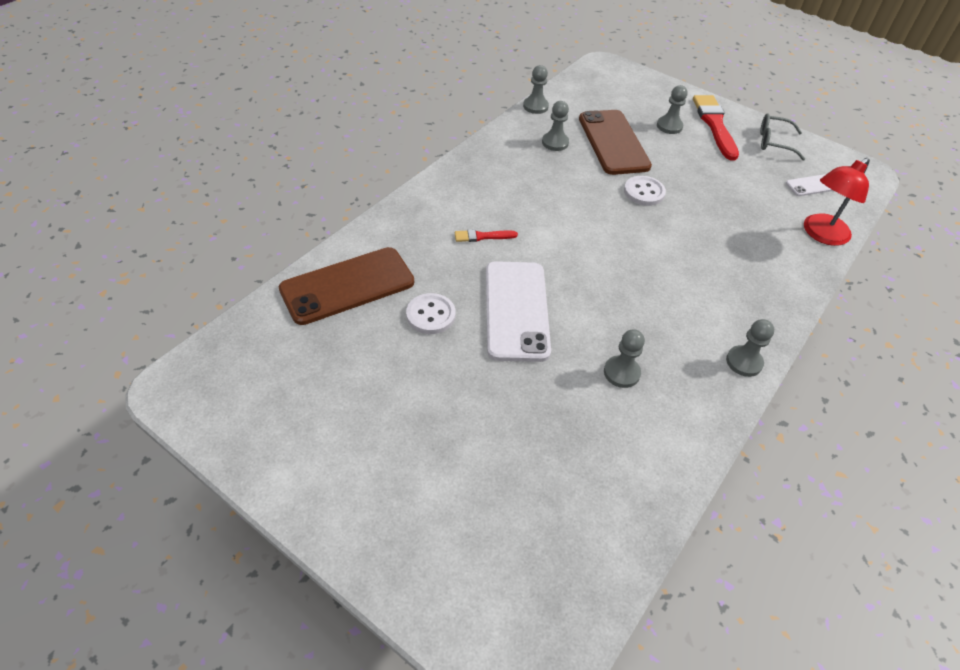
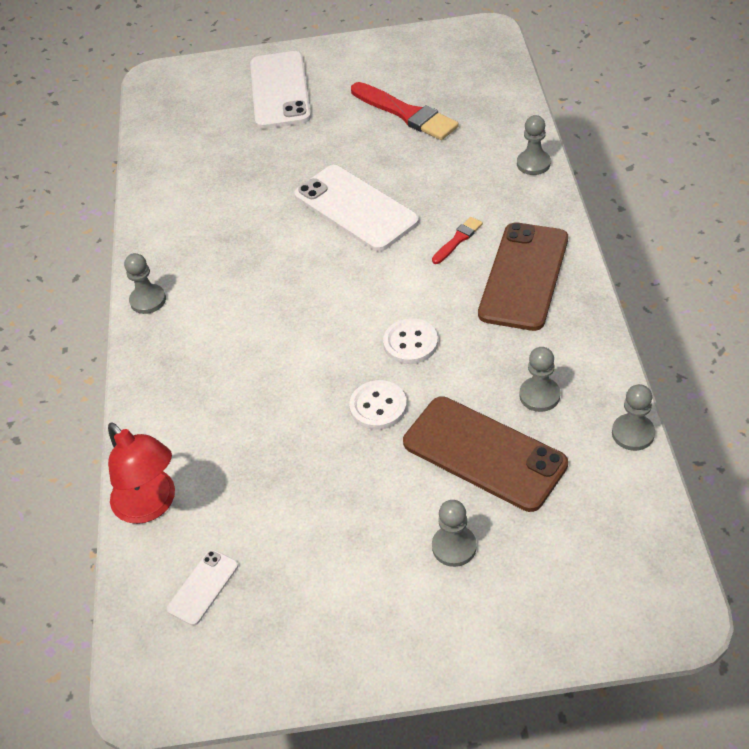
camera: 145 degrees right, 0 degrees up
brown phone [279,247,414,325] -> brown phone moved to [478,222,568,331]
white button [406,293,456,334] -> white button moved to [383,318,438,364]
grey pawn [604,329,645,388] -> grey pawn moved to [517,115,551,175]
red brush [693,95,739,160] -> red brush moved to [351,82,459,140]
grey glasses [760,113,805,161] -> none
red lamp [804,158,870,246] -> red lamp turned 135 degrees clockwise [108,422,175,524]
none -> white phone [250,51,311,129]

